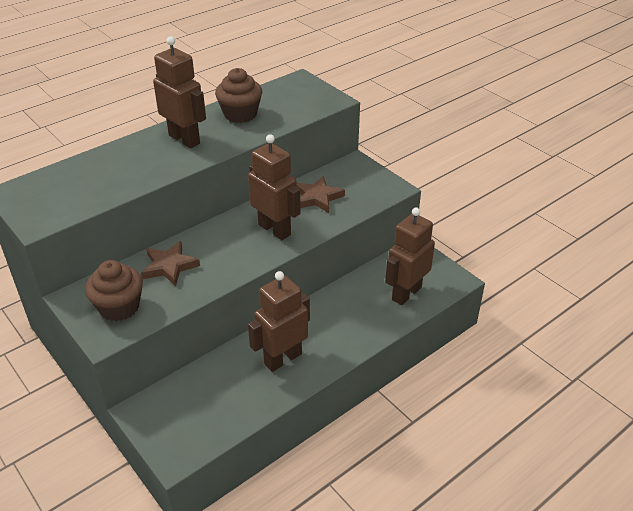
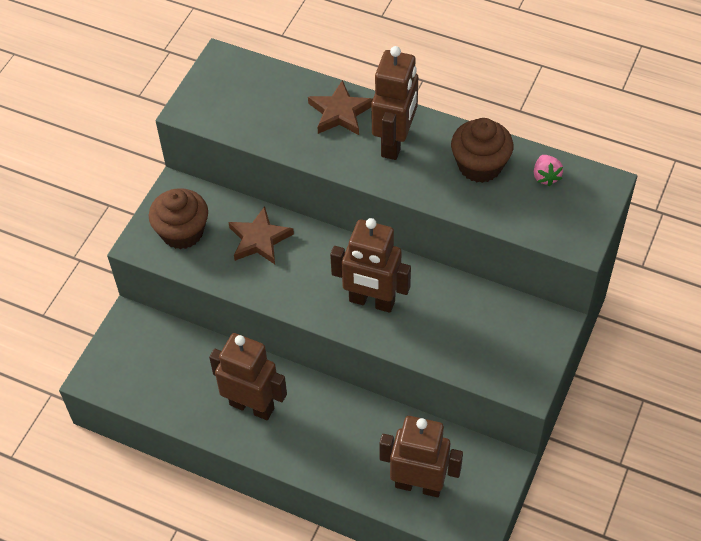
camera: 65 degrees right, 15 degrees up
brown robot [248,134,301,240] -> brown robot turned 90 degrees clockwise [330,218,411,313]
brown star [297,176,345,213] -> brown star moved to [308,80,373,135]
none -> pink strawberry [534,155,563,186]

